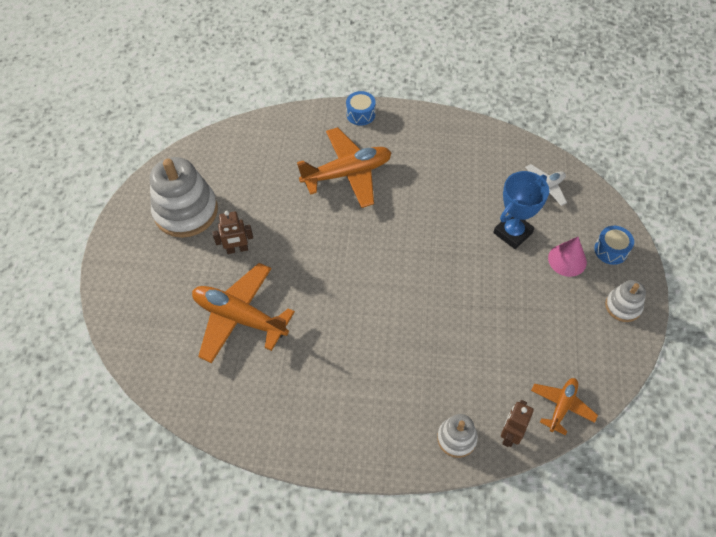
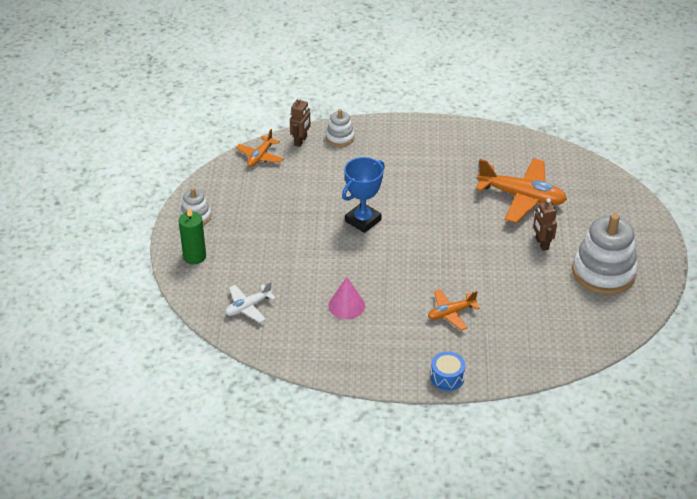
camera: 175 degrees right, 15 degrees down
brown robot [212,211,253,254] -> brown robot turned 90 degrees counterclockwise [533,198,557,251]
orange plane [297,127,392,208] -> orange plane [428,289,480,331], size x0.54
blue trophy [493,171,549,249] -> blue trophy moved to [342,157,385,233]
pink cone [548,237,587,277] -> pink cone moved to [329,277,365,319]
blue drum [594,226,634,265] -> green candle [179,207,206,264]

